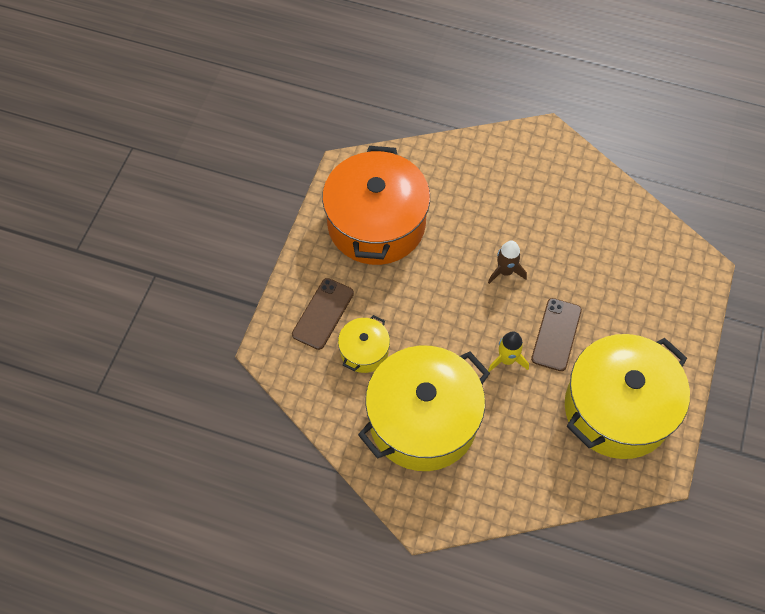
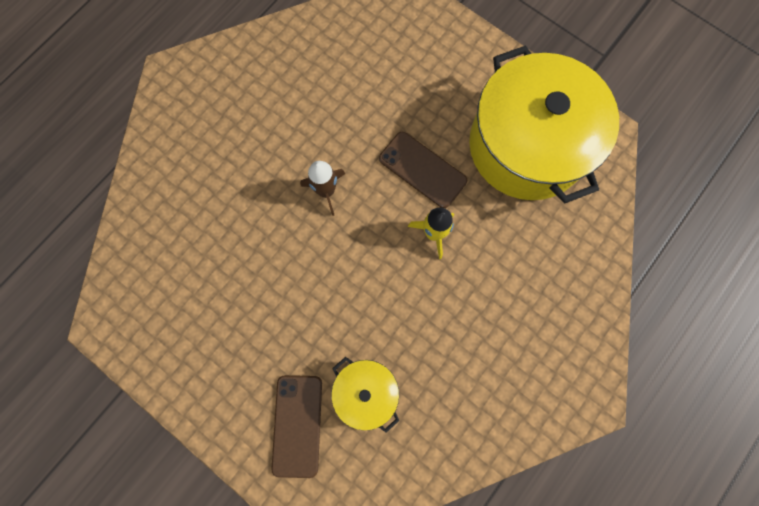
camera: 70 degrees left, 15 degrees up
brown phone [292,278,354,350] -> brown phone turned 45 degrees clockwise [271,375,322,478]
orange pot [322,146,430,265] -> none
yellow pot [358,346,490,471] -> none

